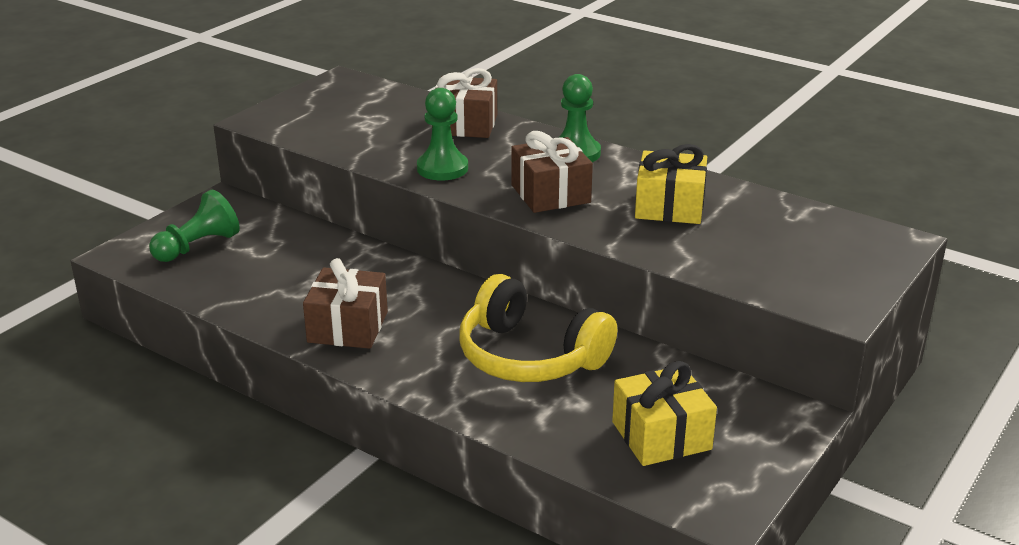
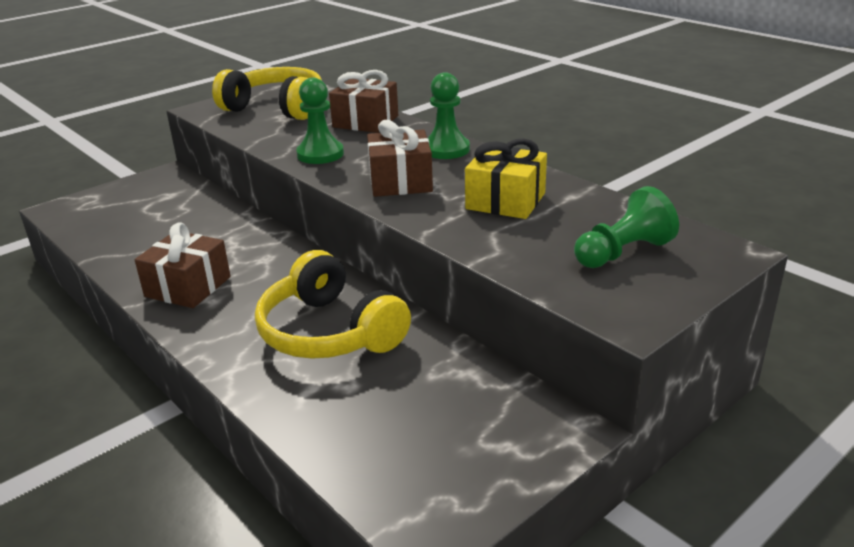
camera: 15 degrees right, 0 degrees up
green pawn [149,190,240,262] -> green pawn moved to [574,186,679,268]
yellow gift [612,361,717,466] -> none
none -> yellow headphones [212,67,322,120]

